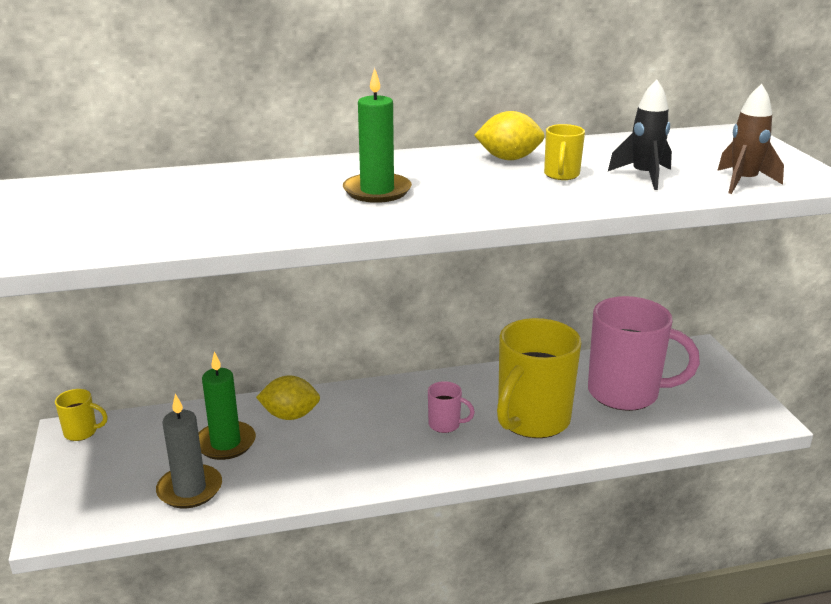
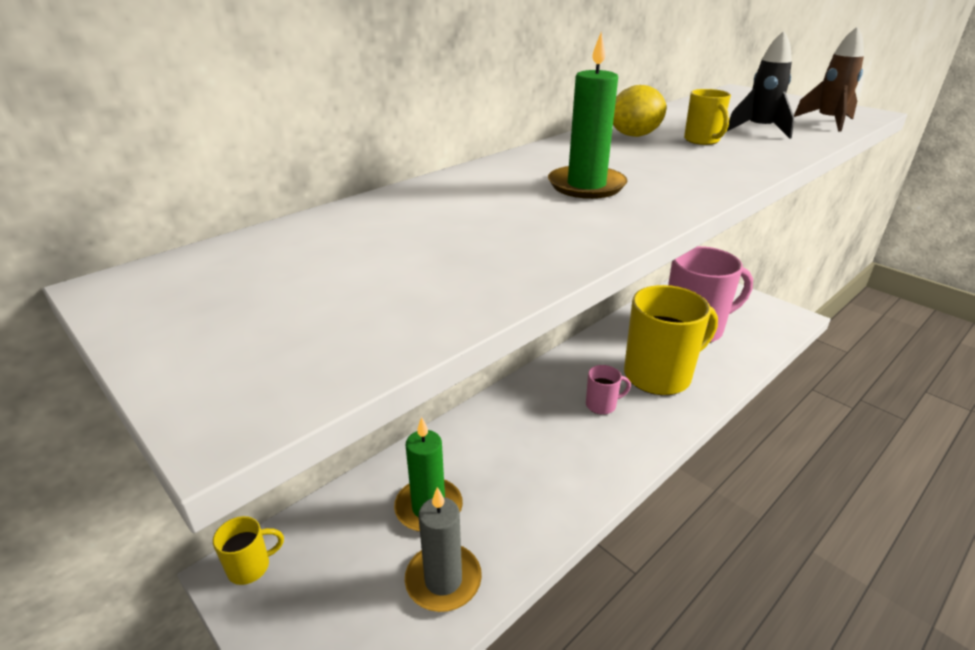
camera: 30 degrees left, 5 degrees up
yellow lemon [256,375,320,420] -> none
yellow mug [497,318,581,438] -> yellow mug turned 120 degrees counterclockwise [624,285,718,395]

